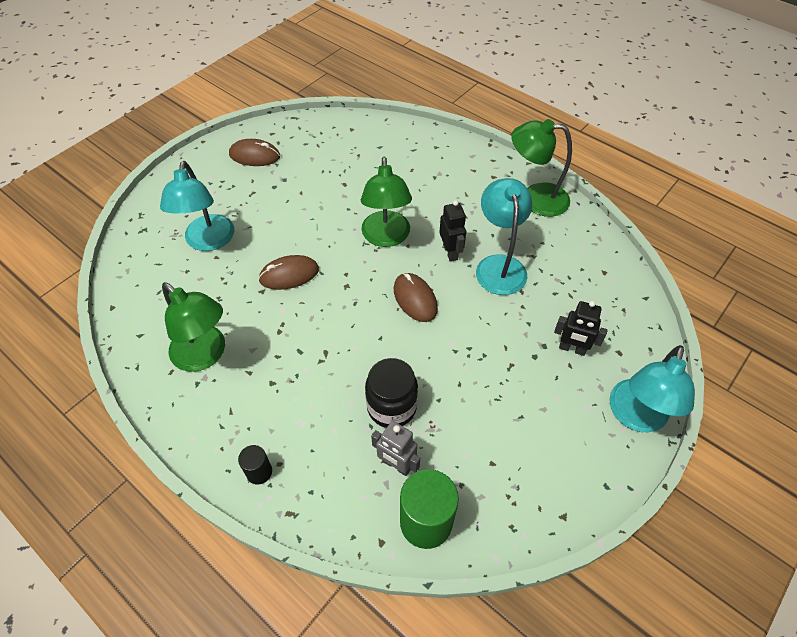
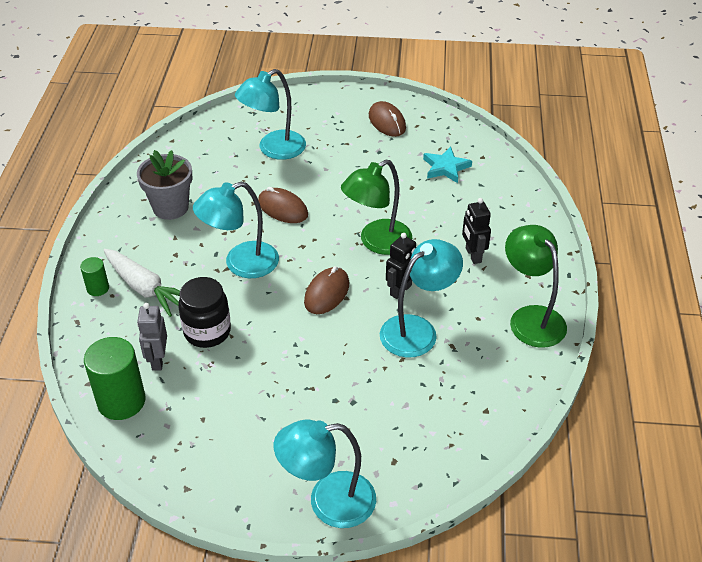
camera: 55 degrees right, 10 degrees down
green lamp [162,282,225,372] -> grey flower pot [137,150,193,220]
black cylinder [238,445,272,484] -> green cylinder [80,257,109,296]
black robot [554,301,608,356] -> black robot moved to [462,198,491,264]
none -> white carrot [104,249,180,317]
none -> turquoise lamp [193,182,279,278]
none -> turquoise star [423,147,472,183]

